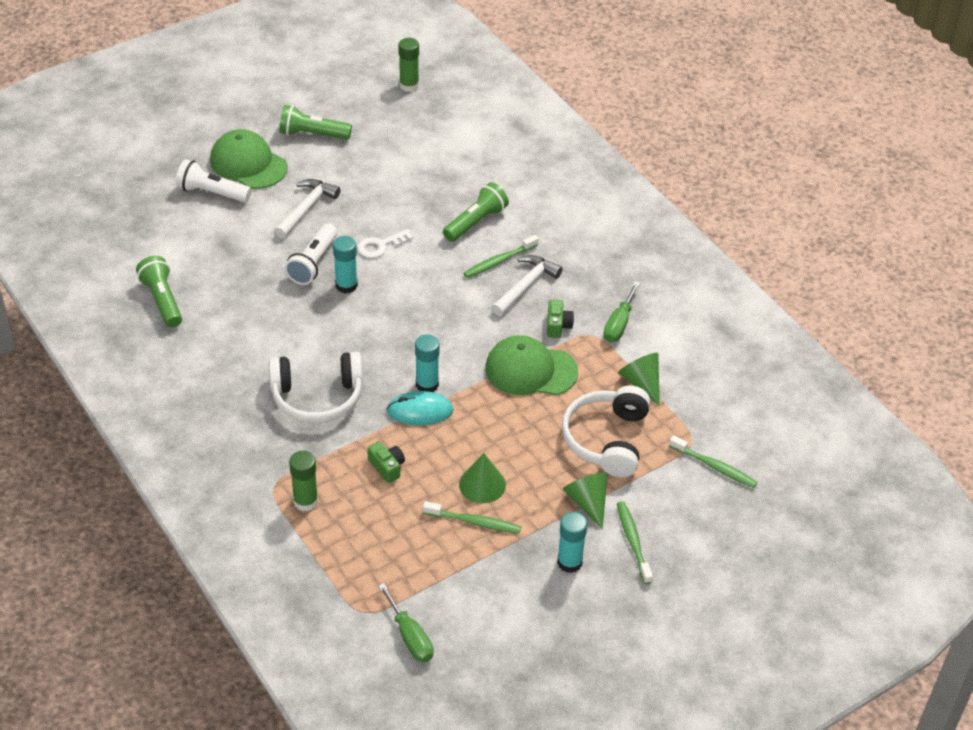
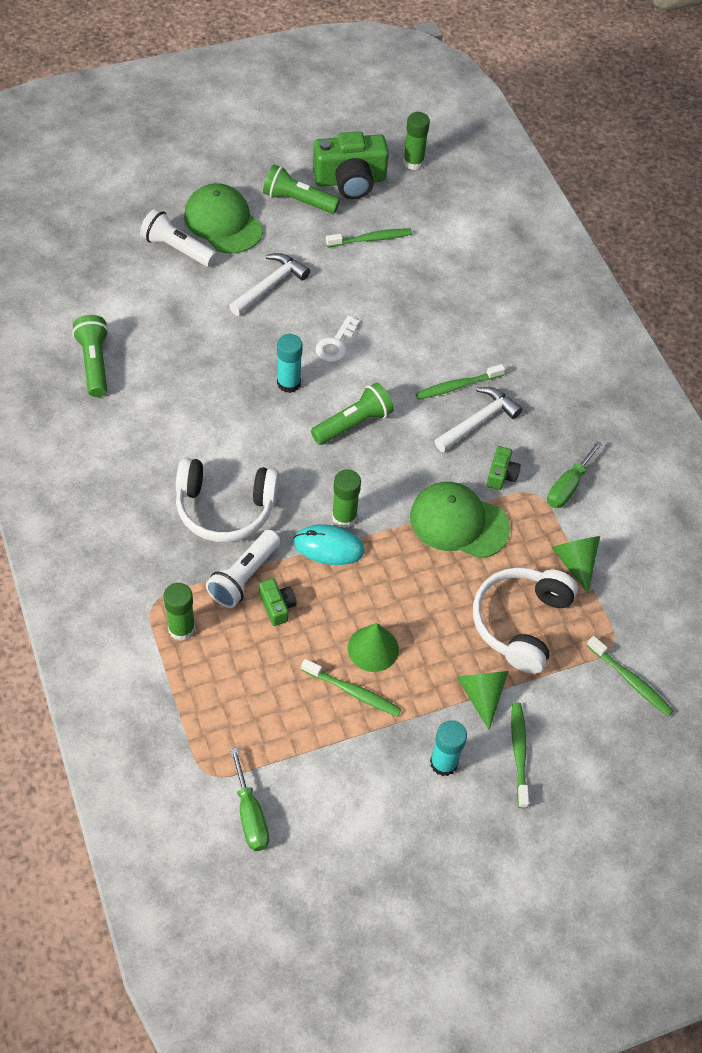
camera: 10 degrees right, 10 degrees up
white flashlight [285,224,337,285] -> white flashlight moved to [206,530,280,608]
white key [357,229,413,258] -> white key turned 45 degrees counterclockwise [316,315,360,362]
turquoise glue stick [415,334,440,392] -> green glue stick [332,469,361,528]
green flashlight [443,182,509,242] -> green flashlight moved to [311,382,394,445]
none -> green camera [313,131,389,199]
none -> green toothbrush [326,228,412,247]

